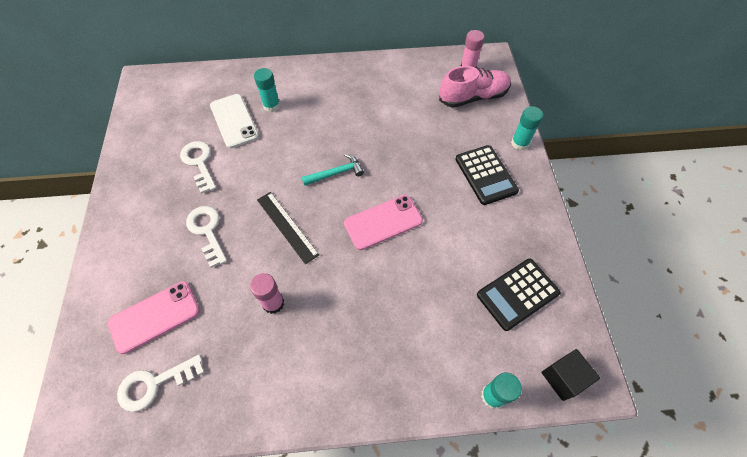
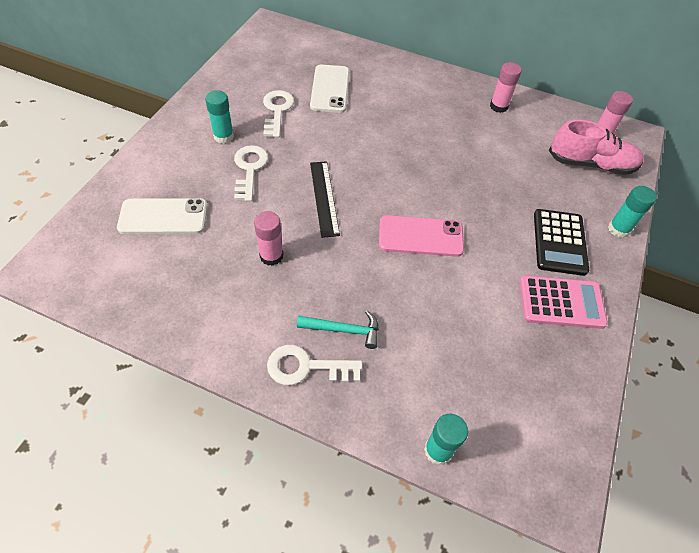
camera: 25 degrees right, 5 degrees down
pink phone [108,281,200,354] -> white phone [117,198,208,234]
white key [117,354,205,412] -> white key moved to [267,345,362,385]
turquoise glue stick [254,68,280,112] -> turquoise glue stick moved to [205,90,234,144]
turquoise hammer [302,154,364,186] -> turquoise hammer moved to [297,310,379,349]
black calculator [477,259,560,331] -> none
black cube [541,349,600,401] -> none
none -> pink glue stick [490,62,522,113]
none -> pink calculator [519,275,608,329]

